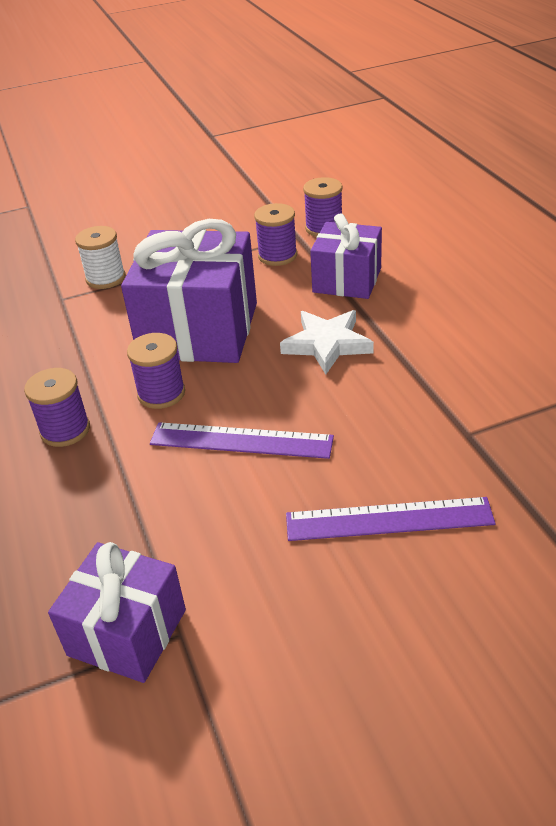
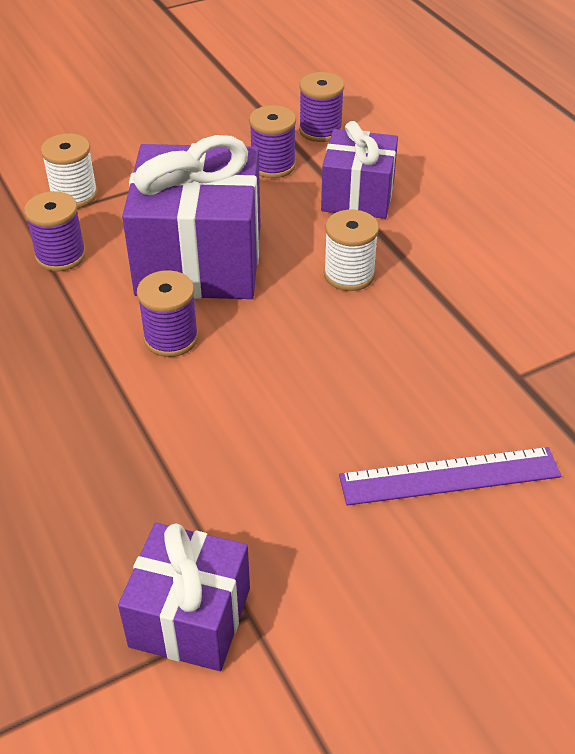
camera: 10 degrees left, 5 degrees up
purple spool [24,368,90,447] -> purple spool moved to [24,191,86,271]
purple ruler [150,422,334,459] -> none
white star [280,310,374,375] -> white spool [324,210,379,291]

